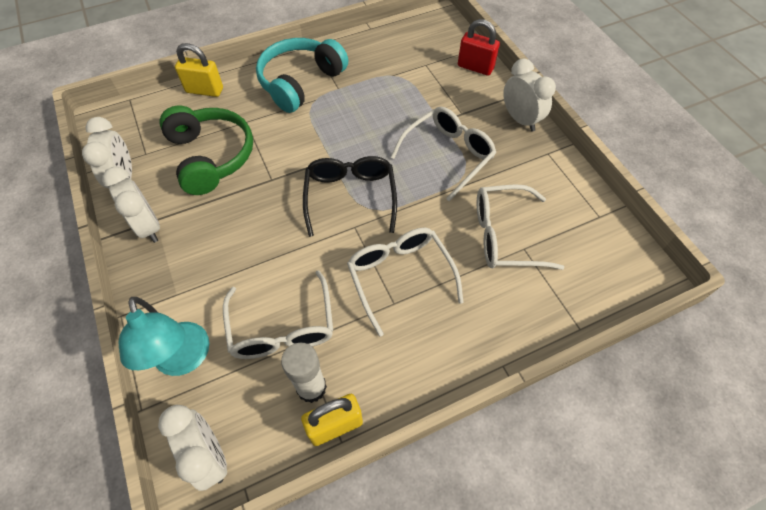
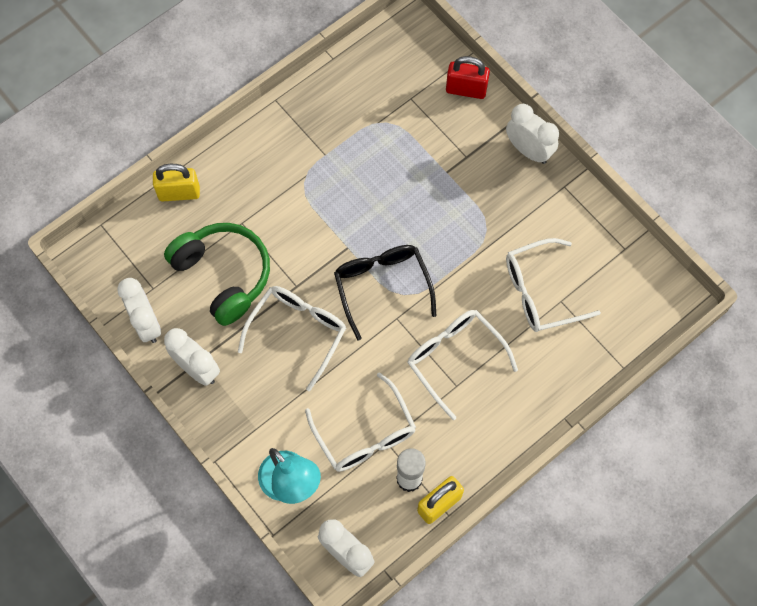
camera: 15 degrees left, 10 degrees up
turquoise headphones [256,38,348,113] -> none
white glasses [390,107,496,201] -> white glasses moved to [238,286,346,391]

